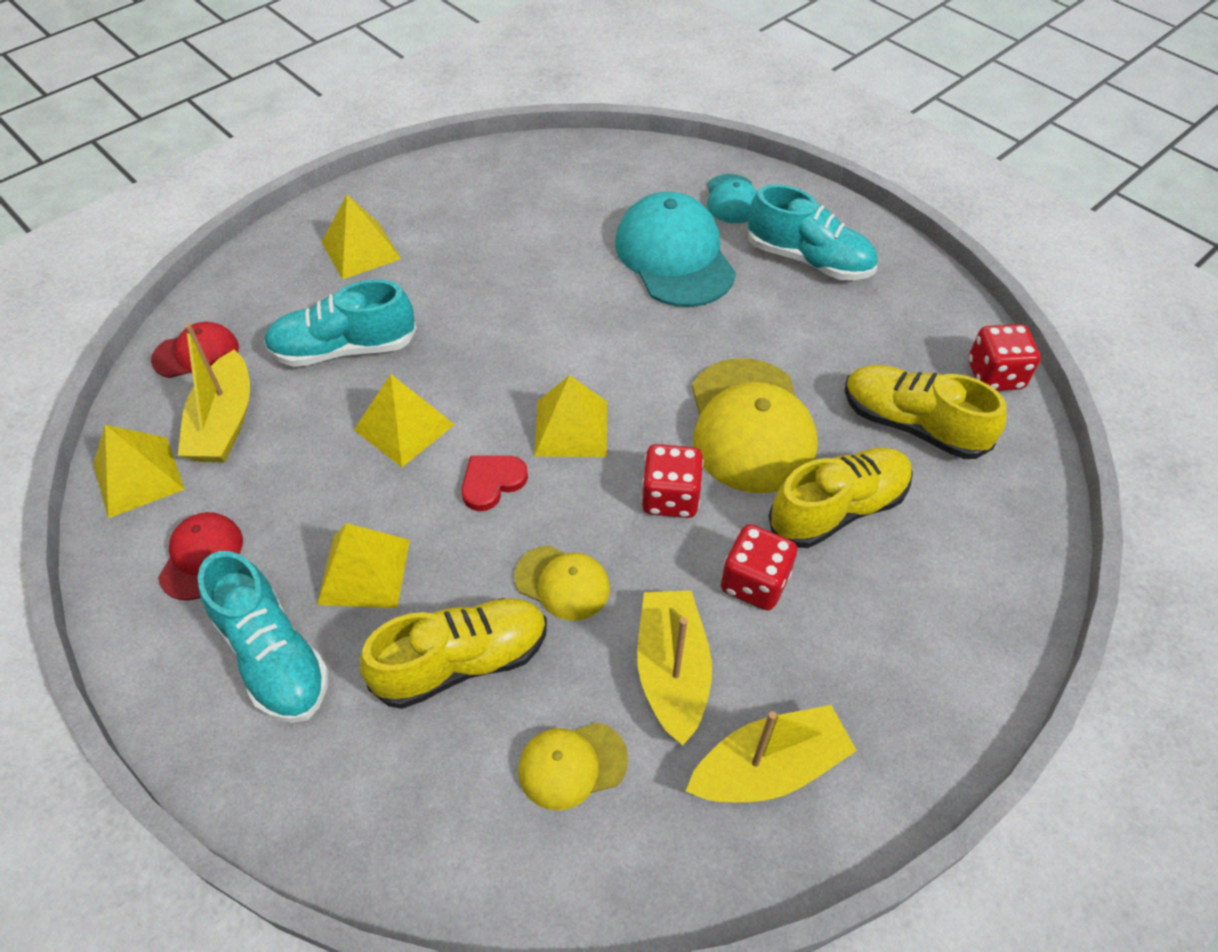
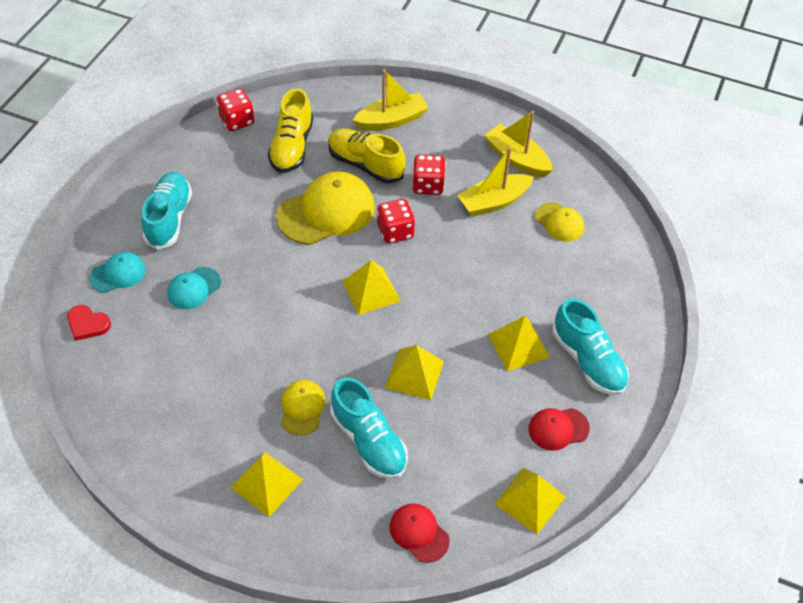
camera: 115 degrees left, 0 degrees up
yellow boat [178,323,250,462] -> yellow boat moved to [353,69,429,131]
turquoise shoe [198,551,329,723] -> turquoise shoe turned 120 degrees clockwise [552,298,629,395]
yellow shoe [360,598,547,709] -> none
red heart [462,456,528,511] -> red heart moved to [67,305,111,341]
yellow cap [514,545,610,621] -> yellow cap moved to [281,380,326,436]
turquoise cap [615,192,736,307] -> turquoise cap [167,267,221,309], size x0.53

